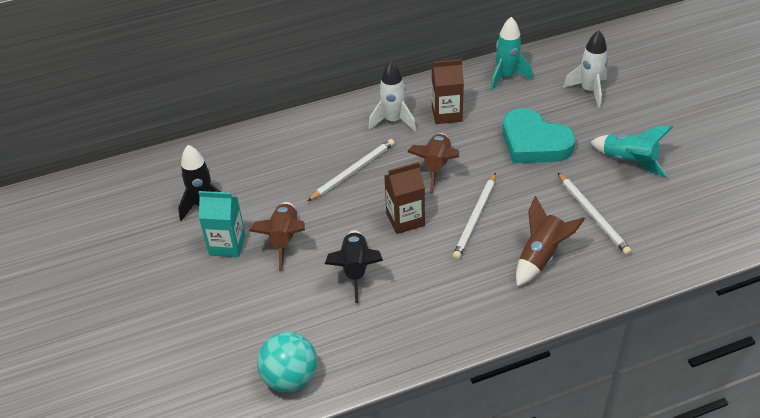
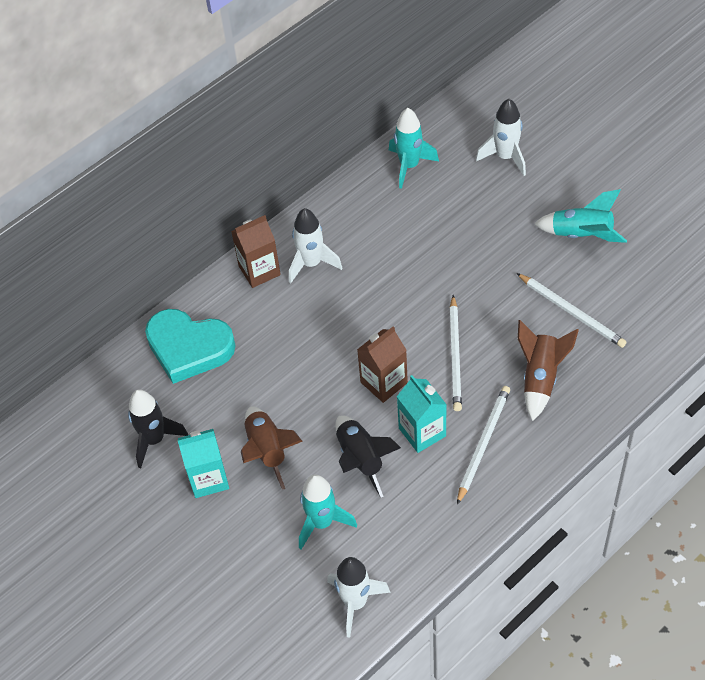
camera: 20 degrees left, 10 degrees up
turquoise ball [257,332,317,392] -> white rocket [327,557,391,638]
white pencil [308,139,394,201] -> white pencil moved to [457,386,510,505]
brown rocket [407,133,459,194] -> none
brown carton [432,59,464,124] -> brown carton moved to [231,215,281,288]
turquoise heart [502,108,575,163] -> turquoise heart moved to [145,309,236,384]
none -> turquoise rocket [299,474,357,550]
none -> turquoise carton [397,375,447,453]

